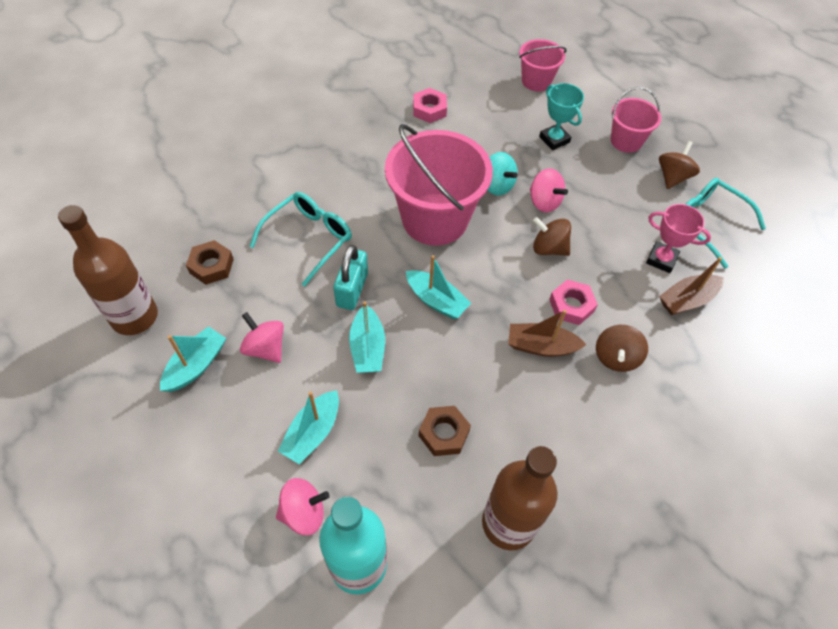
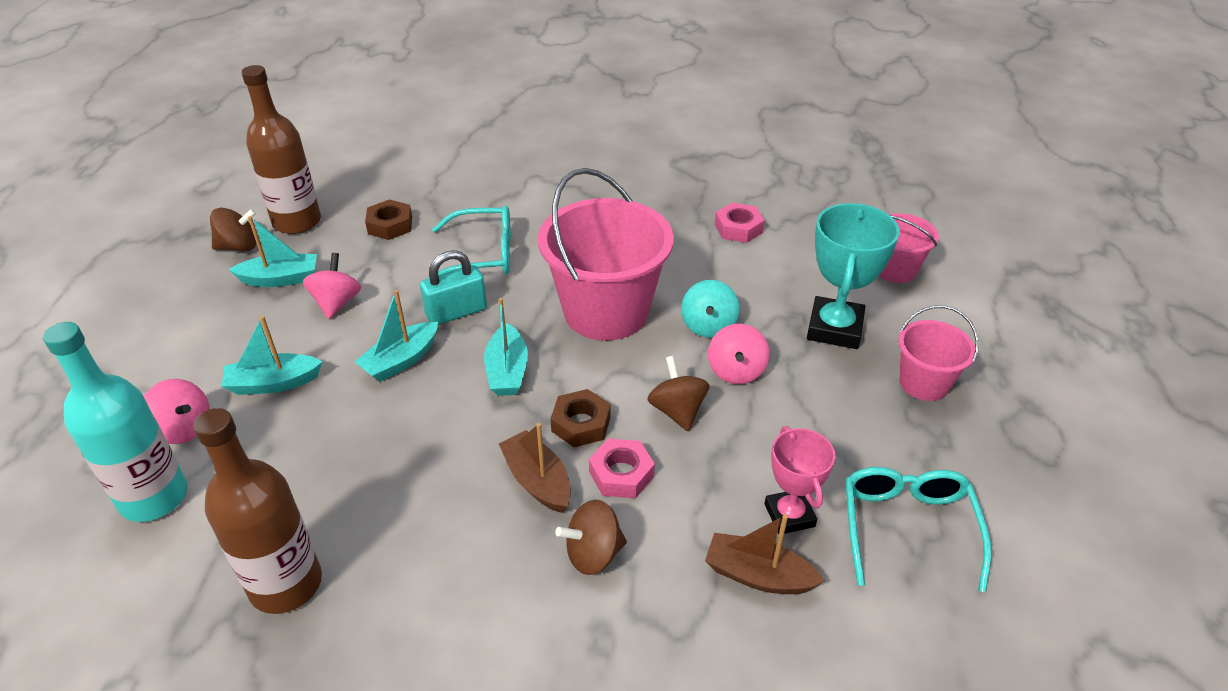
camera: 50 degrees right, 15 degrees down
brown nut [419,406,471,456] -> brown nut moved to [550,389,611,447]
turquoise trophy [539,83,584,150] -> turquoise trophy [807,203,900,349], size x1.56
brown spinning top [659,141,700,189] -> brown spinning top moved to [210,208,257,251]

